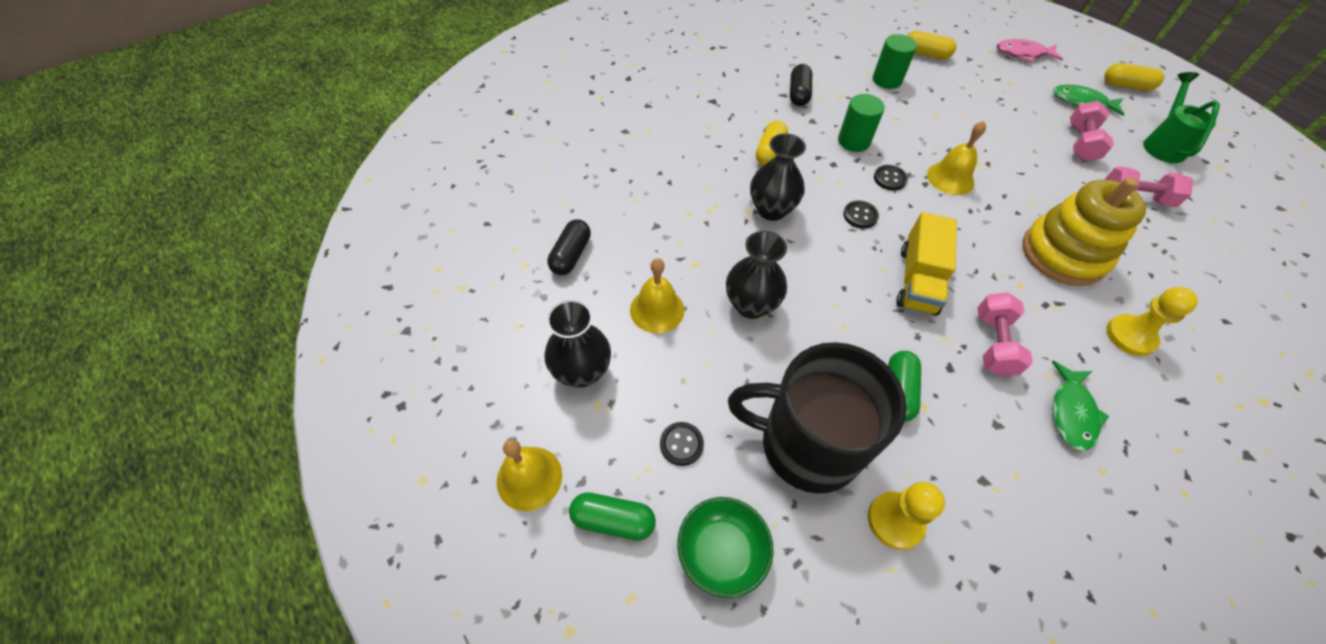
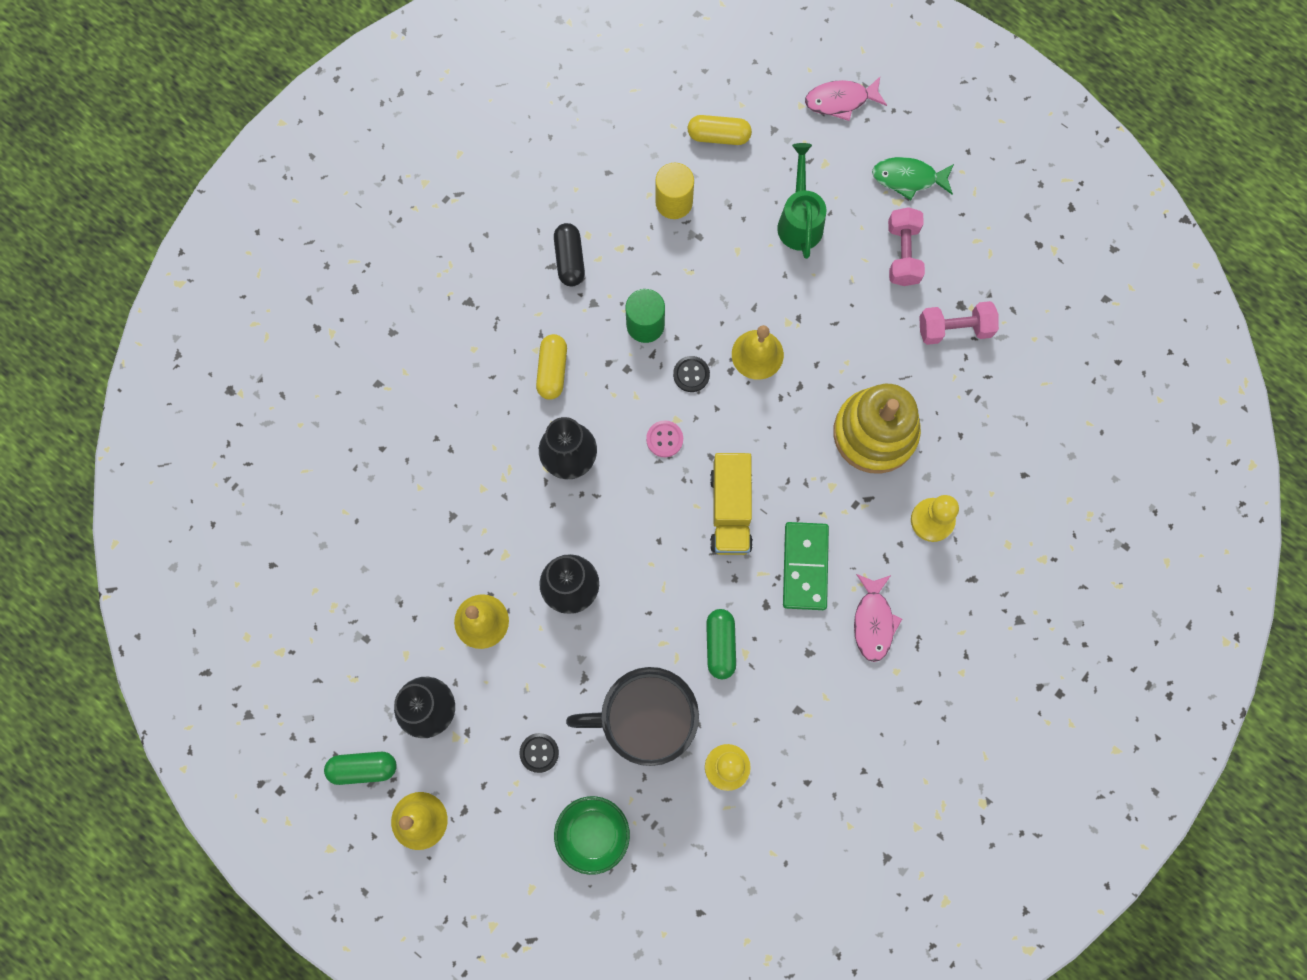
camera: 15 degrees left, 20 degrees up
black capsule [547,219,591,275] -> none
green capsule [569,492,656,541] -> green capsule moved to [324,752,396,785]
black button [843,201,879,229] -> pink button [646,420,683,457]
green cylinder [873,34,917,89] -> yellow cylinder [655,163,694,219]
pink dumbbell [977,292,1033,376] -> green domino [783,522,829,610]
green fish [1052,361,1109,451] -> pink fish [854,574,902,662]
yellow capsule [1104,63,1164,91] -> none
green watering can [1143,72,1220,163] -> green watering can moved to [777,143,826,259]

